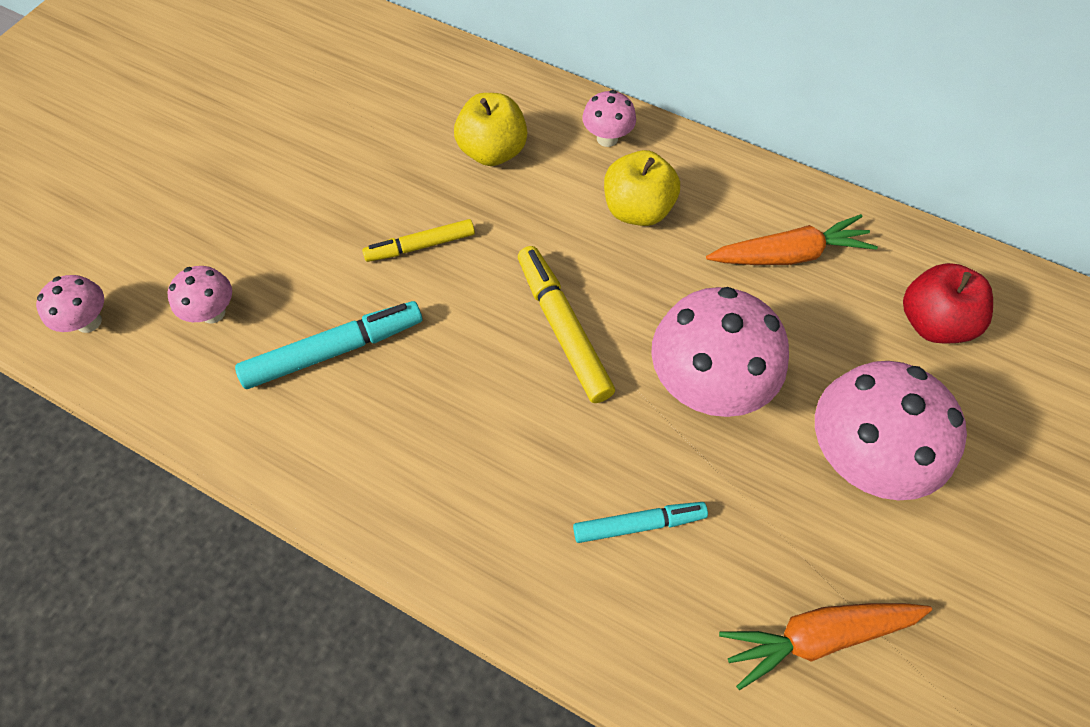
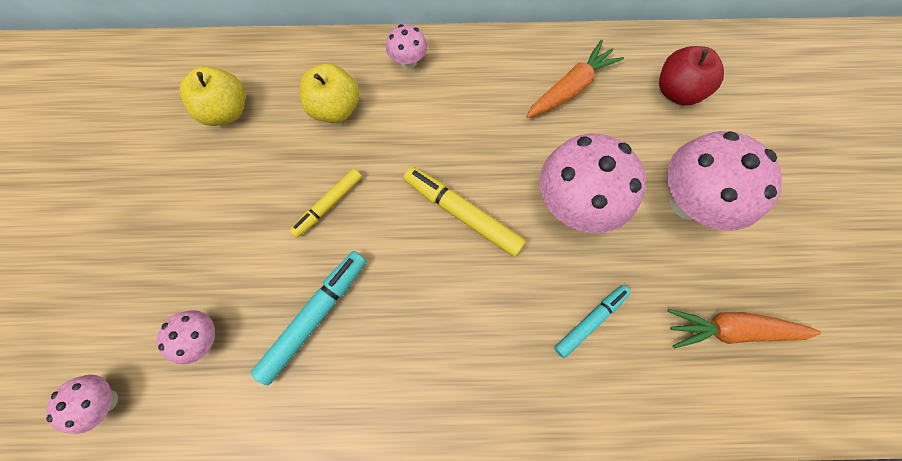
camera: 30 degrees left, 10 degrees up
yellow apple [604,150,680,226] -> yellow apple moved to [180,66,245,126]
orange carrot [719,603,932,690] -> orange carrot turned 45 degrees clockwise [668,309,821,349]

